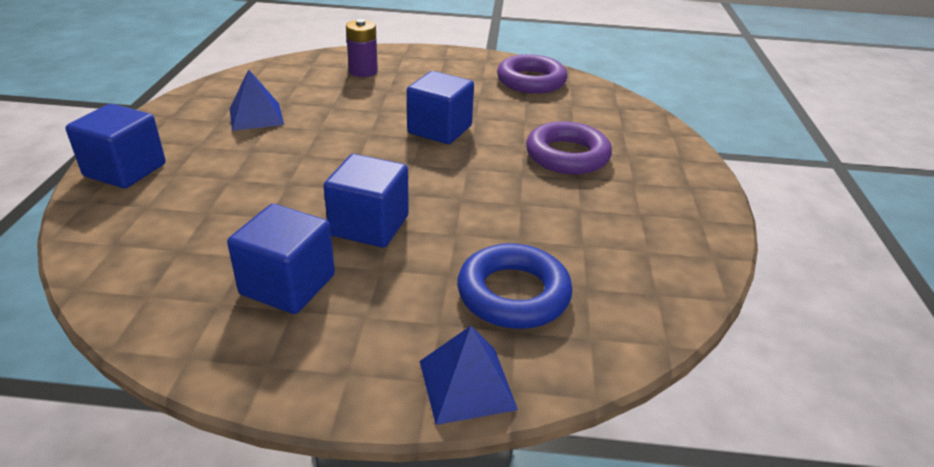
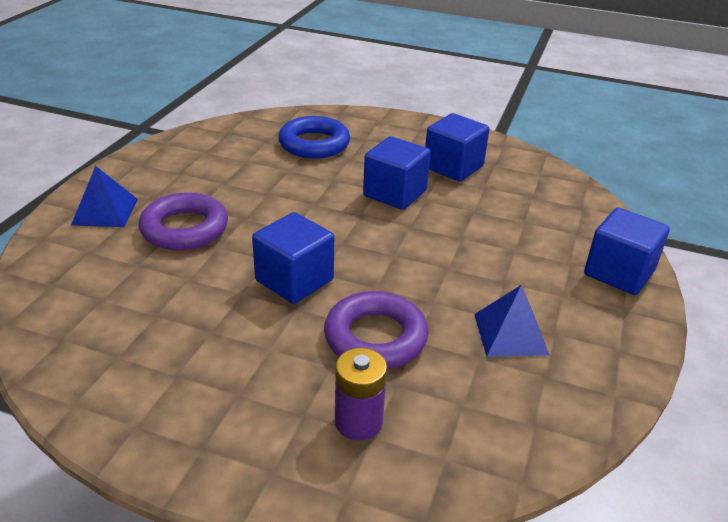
camera: 165 degrees left, 0 degrees up
blue pyramid [420,326,518,425] -> blue pyramid moved to [71,166,138,227]
purple ring [497,54,567,94] -> purple ring moved to [324,291,429,369]

